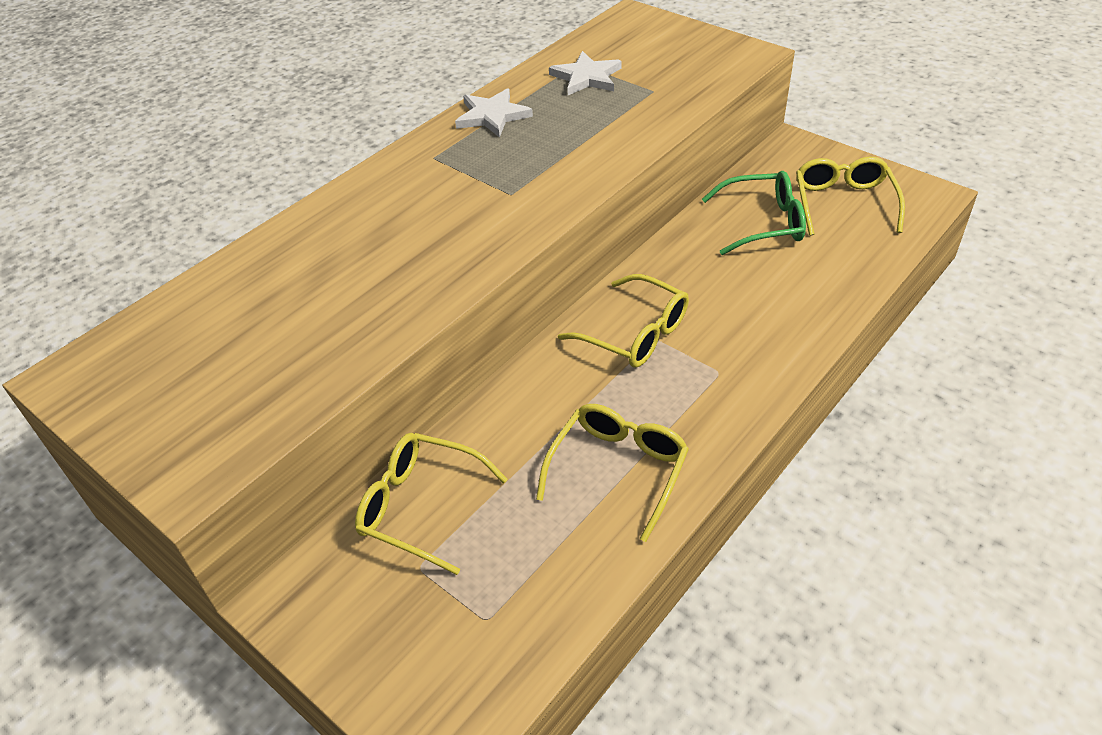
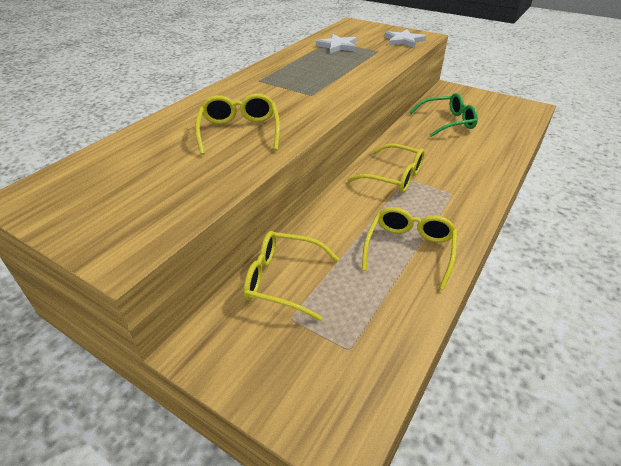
camera: 10 degrees left, 5 degrees down
white star [455,88,533,138] -> white star moved to [385,29,426,48]
yellow glasses [796,157,905,236] -> yellow glasses moved to [195,93,280,155]

